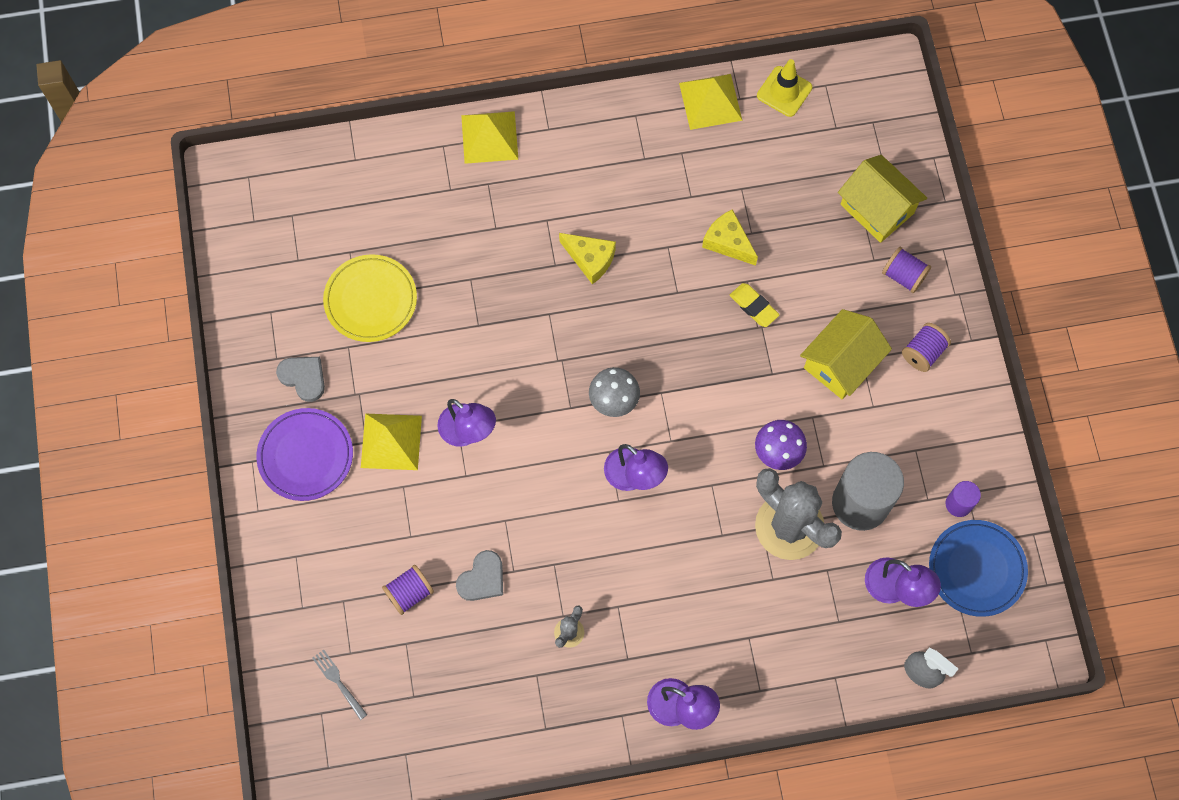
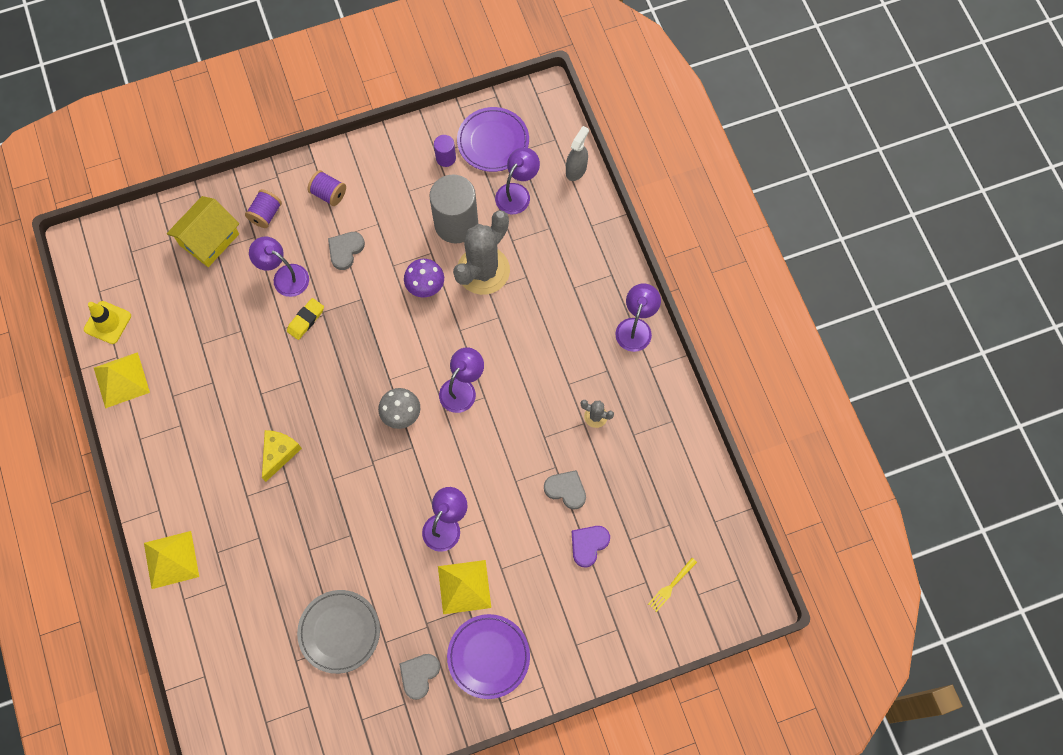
camera: 100 degrees left, 0 degrees up
grey fork [312,649,367,720] -> yellow fork [648,558,697,612]
yellow plate [323,254,417,342] -> grey plate [297,590,380,674]
purple spool [382,565,434,615] -> purple heart [572,526,610,568]
yellow cheese [702,209,758,266] -> none
yellow house [800,309,892,399] -> grey heart [328,232,365,270]
blue plate [929,520,1028,617] -> purple plate [457,107,529,172]
none -> purple lamp [249,236,309,297]

